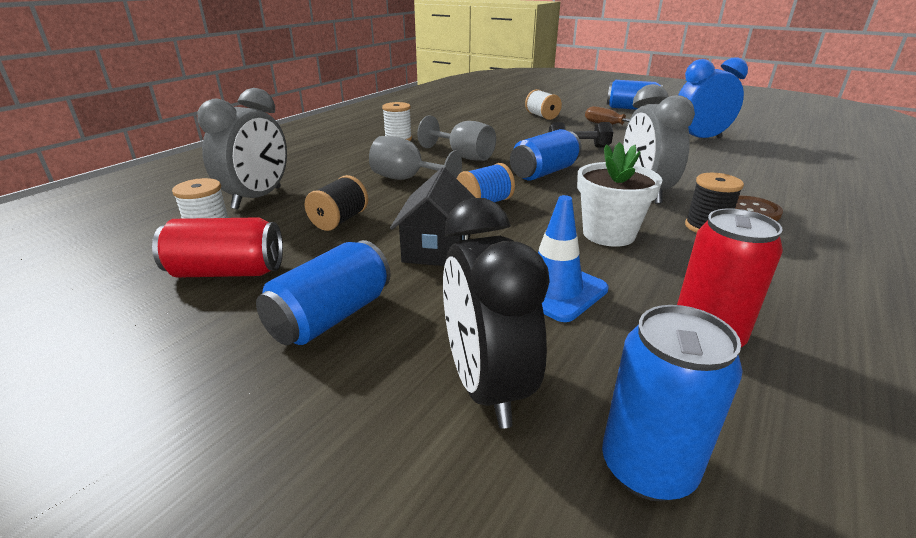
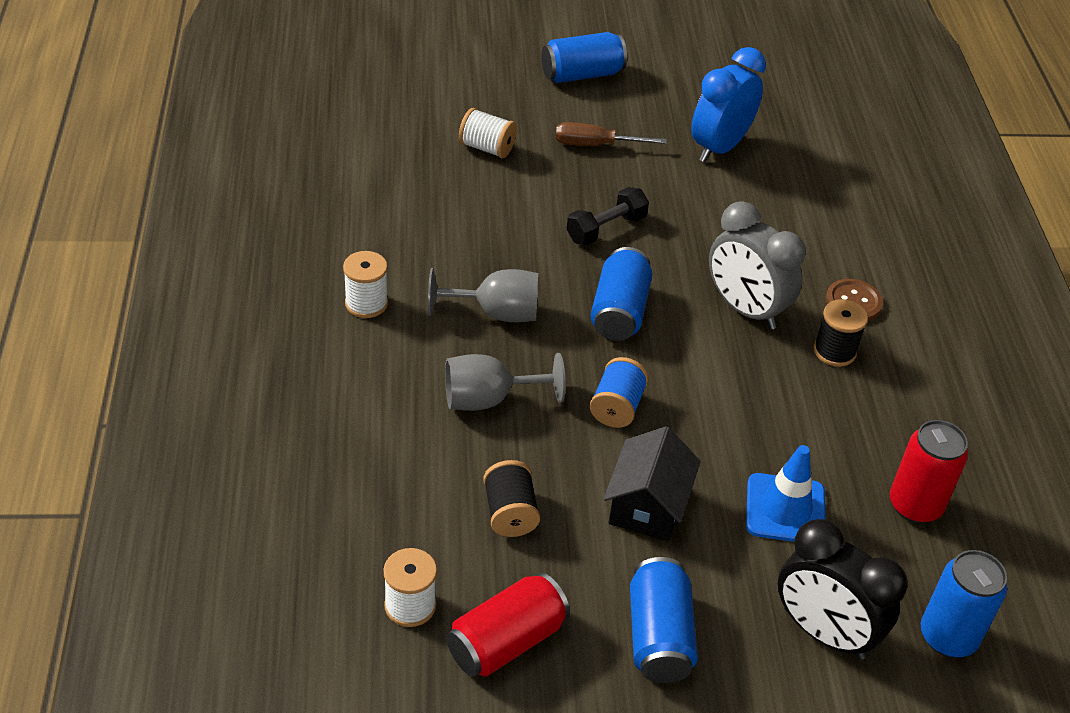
camera: 40 degrees left, 15 degrees up
grey clock [197,88,287,209] -> none
black house [390,167,476,266] -> black house turned 45 degrees clockwise [603,426,701,541]
white flower pot [577,142,663,247] -> none

